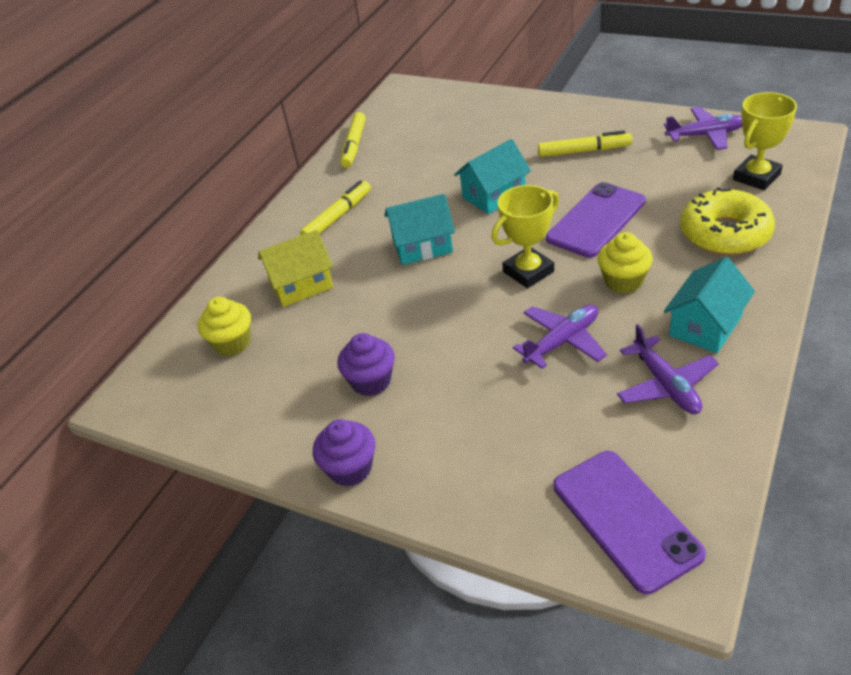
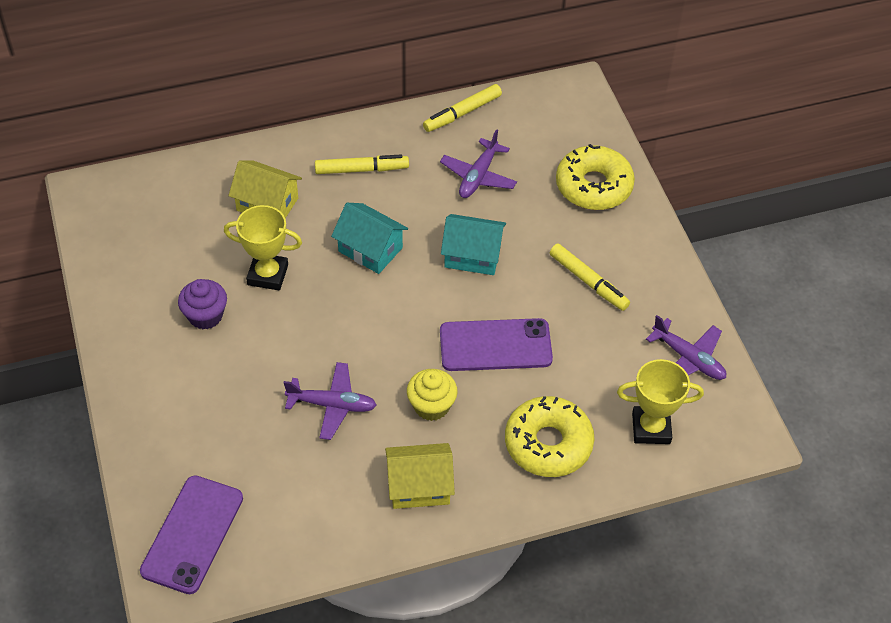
camera: 40 degrees right, 10 degrees up
yellow cupcake [198,297,251,356] -> none
purple cupcake [313,419,376,487] -> none
yellow trophy [492,185,559,288] -> yellow trophy moved to [224,205,302,290]
purple plane [617,324,719,414] -> purple plane moved to [440,129,517,198]
turquoise house [664,257,755,353] -> yellow house [385,443,455,509]
none -> yellow donut [556,144,635,210]

